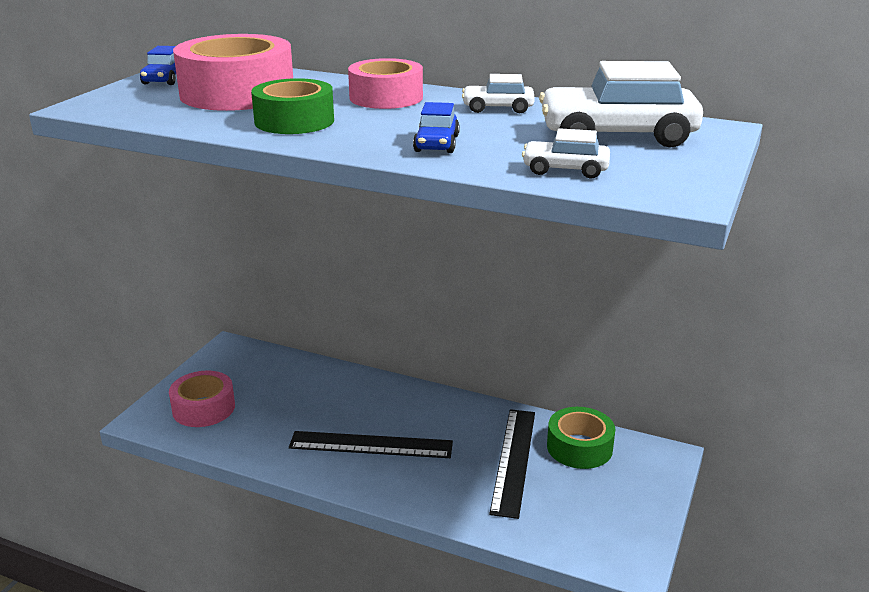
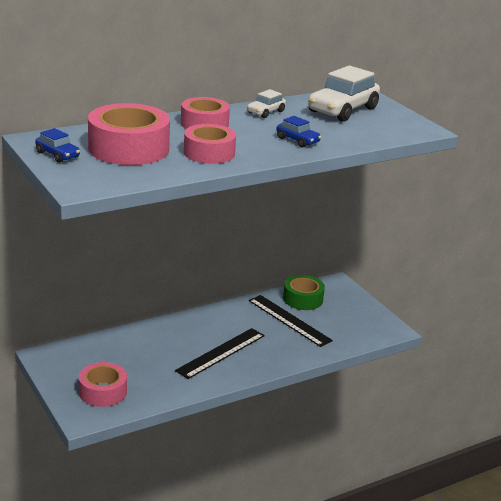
camera: 55 degrees left, 0 degrees up
green tape [251,78,334,134] -> pink tape [184,124,236,164]
white car [522,128,610,179] -> none

